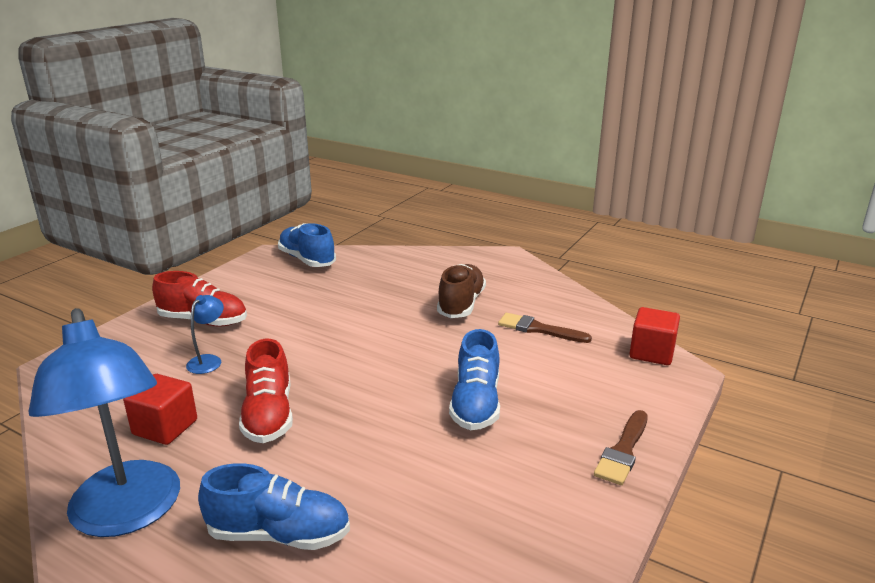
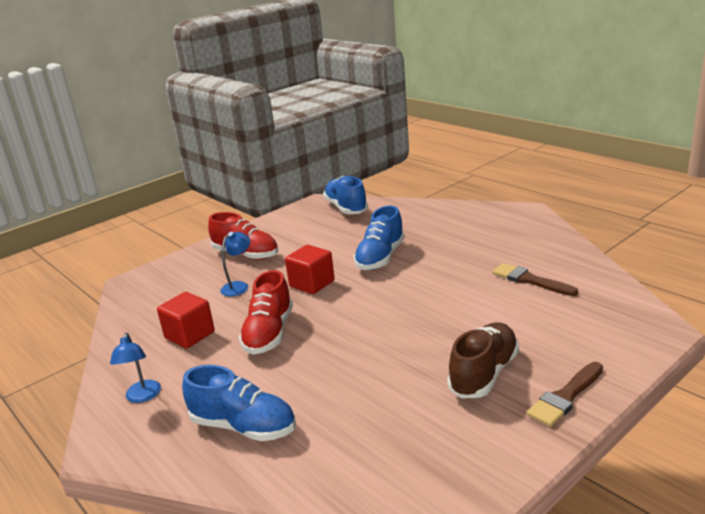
camera: 20 degrees right, 0 degrees up
blue lamp [29,308,180,537] -> blue lamp [110,333,161,403], size x0.42
brown shoe [437,264,486,318] -> brown shoe moved to [447,322,519,398]
blue shoe [449,329,500,430] -> blue shoe moved to [353,206,405,270]
red cube [629,307,680,365] -> red cube moved to [285,245,335,294]

